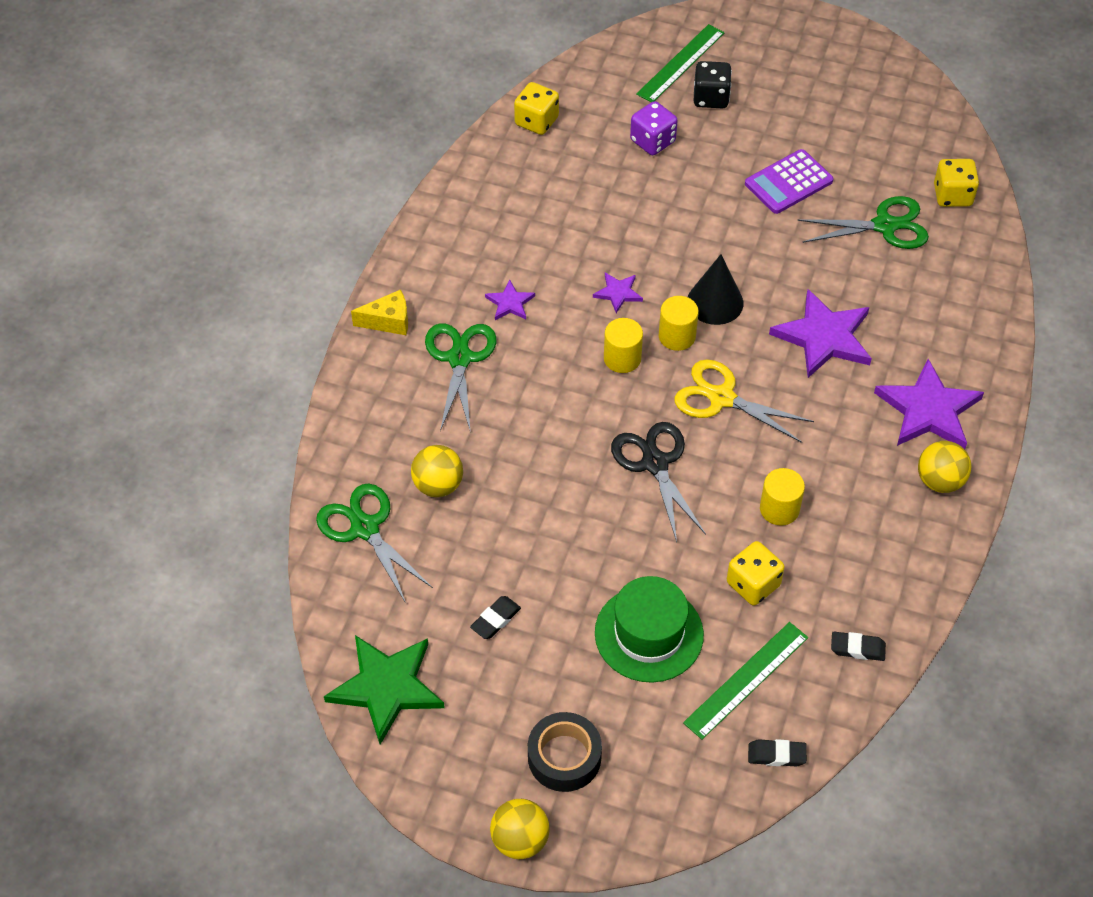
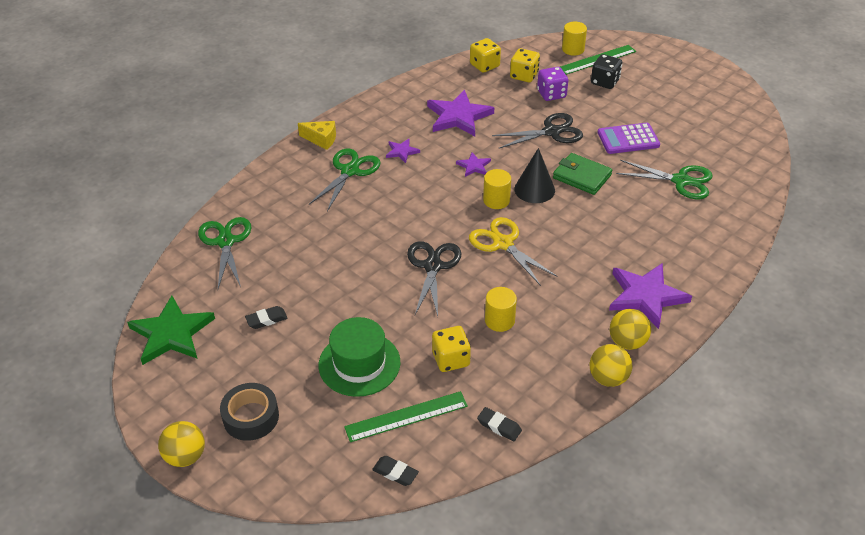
camera: 25 degrees right, 10 degrees down
yellow ball [411,445,463,497] -> yellow ball moved to [590,344,633,387]
yellow cylinder [604,318,643,373] -> yellow cylinder moved to [562,21,587,56]
purple star [769,289,872,378] -> purple star moved to [427,90,494,136]
yellow dice [934,159,979,207] -> yellow dice moved to [510,48,540,82]
none -> black scissors [492,113,583,149]
none -> green wallet [553,153,612,195]

